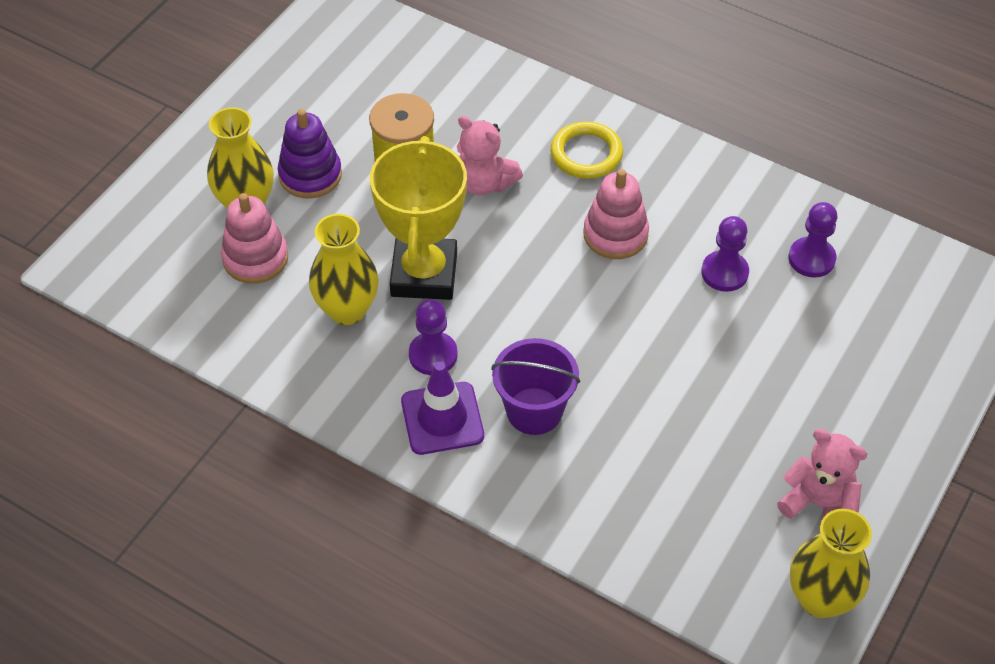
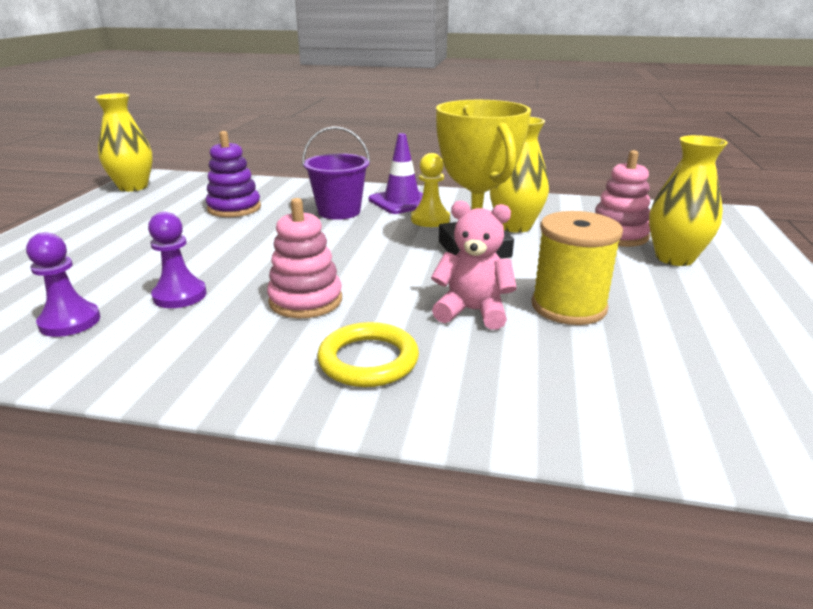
camera: 160 degrees right, 25 degrees down
purple stacking toy [278,109,342,199] -> purple stacking toy moved to [206,131,261,217]
purple pawn [409,299,457,375] -> yellow pawn [411,153,450,227]
pink teddy bear [777,429,867,519] -> none

